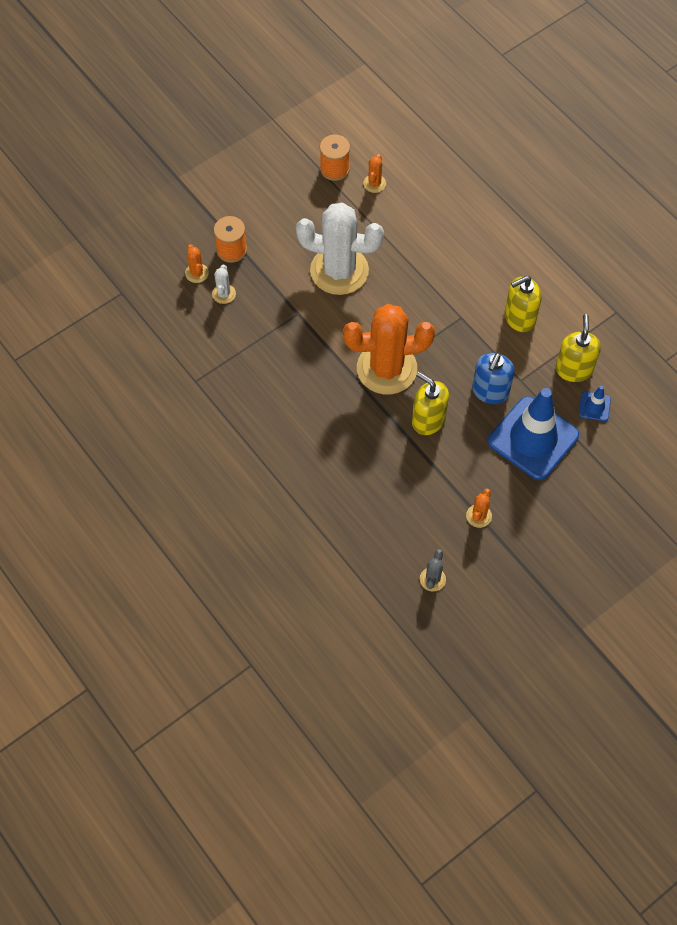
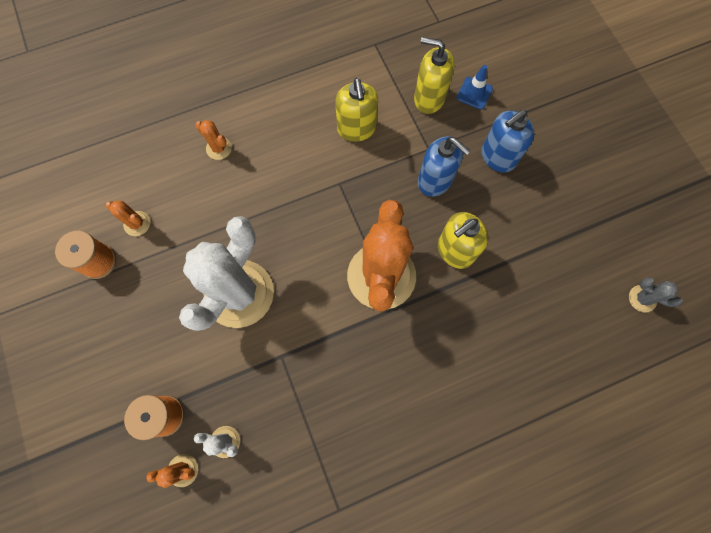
camera: 75 degrees left, 10 degrees up
orange cactus [466,488,492,528] -> orange cactus moved to [195,120,232,160]
blue traffic cone [488,388,579,480] -> blue soap dispenser [481,110,534,172]

